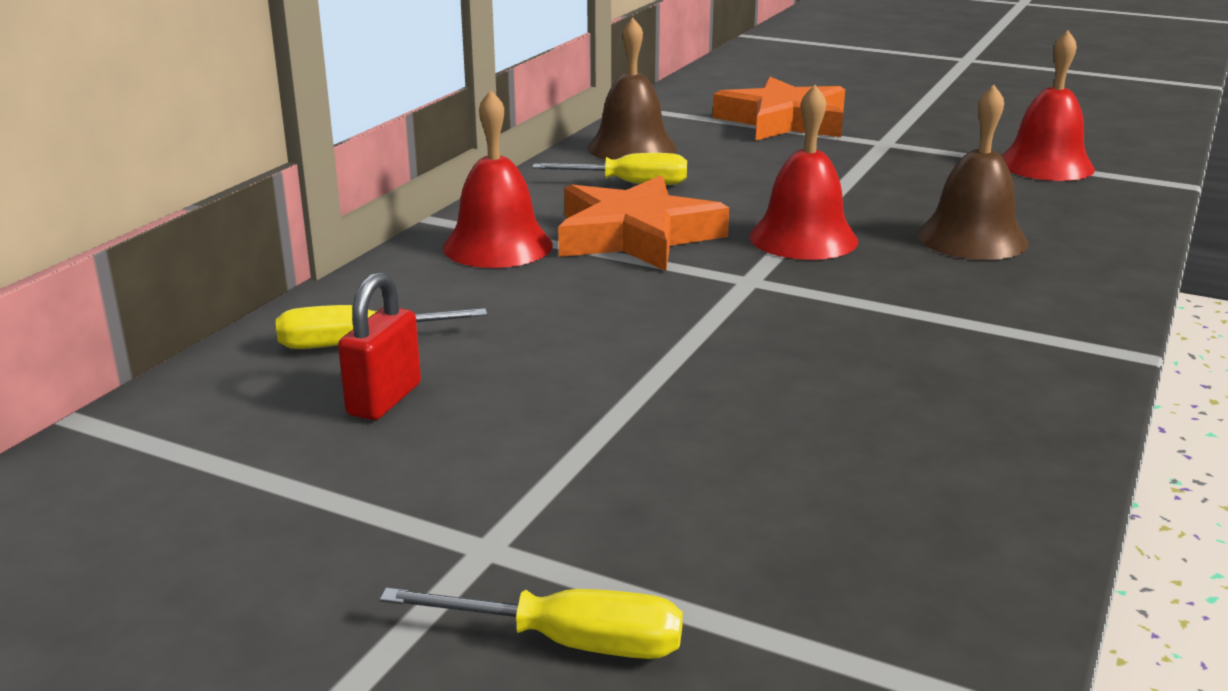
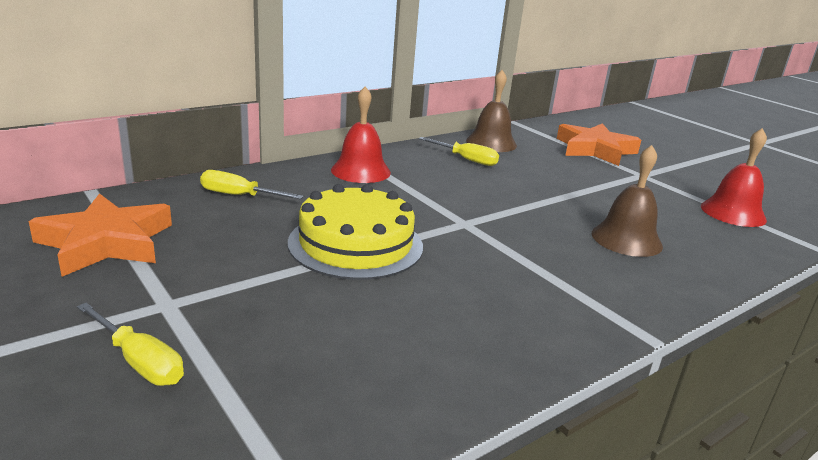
camera: 25 degrees right, 0 degrees up
red padlock [338,272,421,420] -> none
orange star [558,176,729,271] -> orange star moved to [29,193,172,277]
red bell [749,85,859,260] -> none
none -> yellow cake [288,184,423,280]

